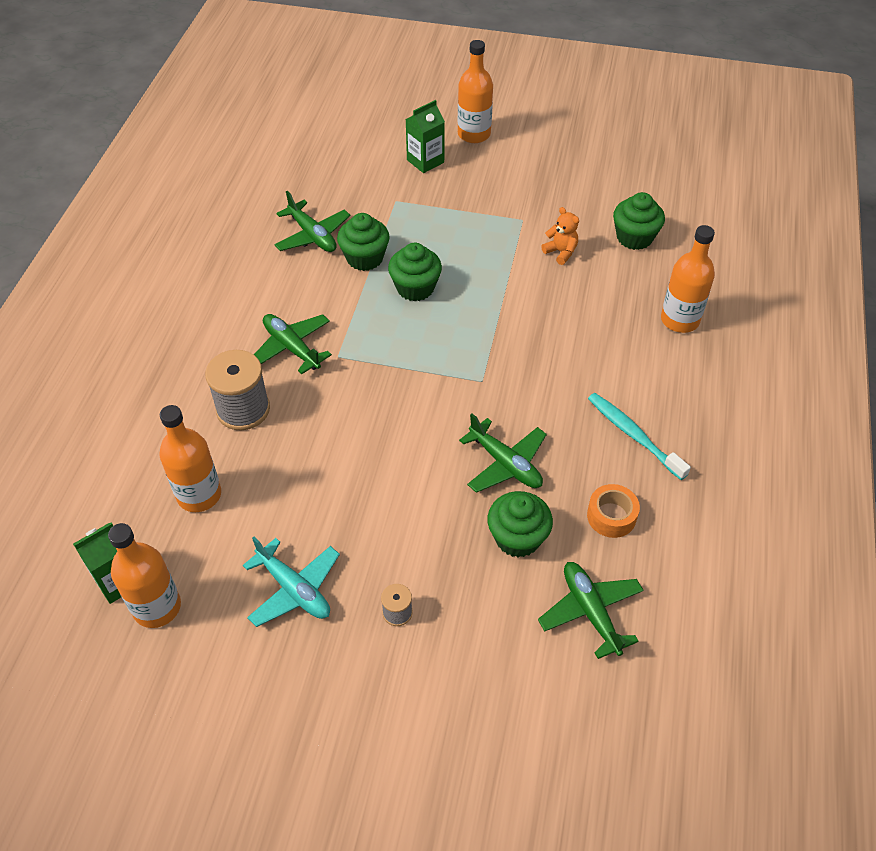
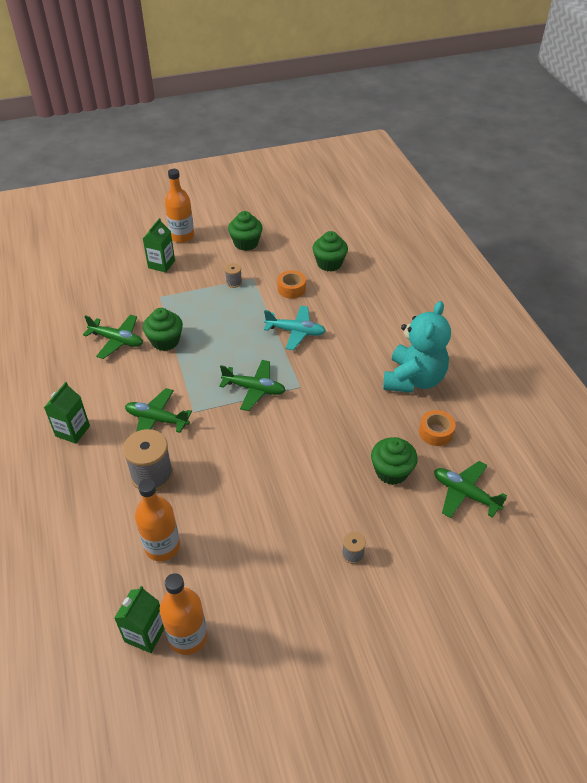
camera: 30 degrees left, 5 degrees down
turquoise plane [243,537,340,627] -> turquoise plane moved to [264,306,326,350]
green cupcake [388,243,442,301] -> green cupcake moved to [228,211,263,251]
green plane [459,413,547,493] -> green plane moved to [219,360,286,411]
orange teddy bear [541,207,579,265] -> orange tape [277,270,306,299]
turquoise toothbrush [588,393,691,480] -> turquoise teddy bear [383,301,451,393]
orange bottle [661,225,715,333] -> none
none -> green carton [44,382,90,444]
none -> grey spool [225,263,242,288]

